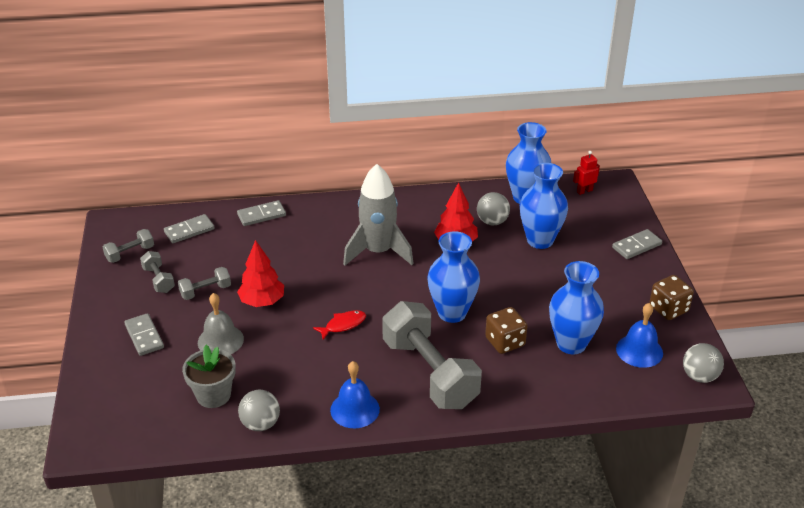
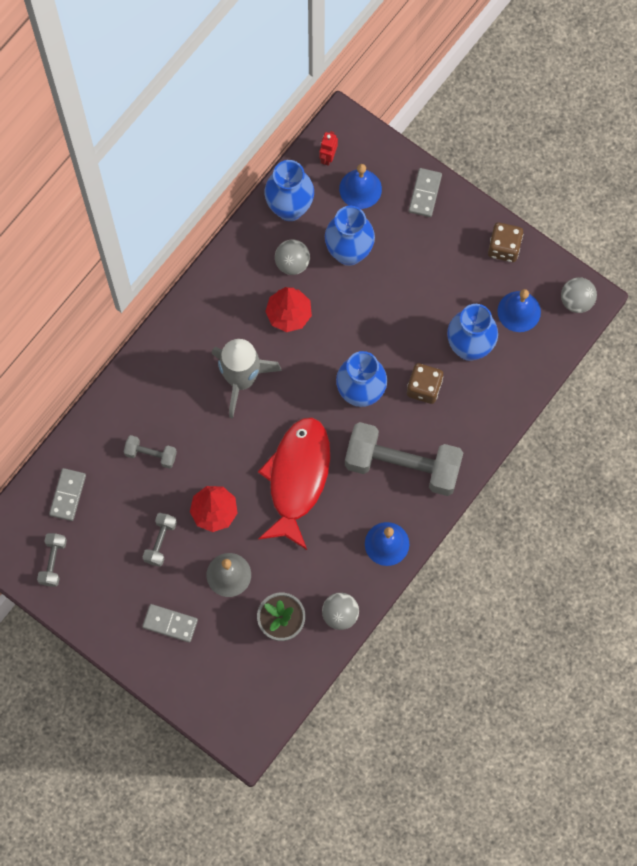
camera: 45 degrees left, 35 degrees up
grey dumbbell [140,251,175,293] -> grey dumbbell moved to [124,435,177,469]
grey domino [237,200,286,226] -> none
red fish [313,310,366,340] -> red fish [258,417,330,550], size x2.49
none -> blue bell [339,164,382,209]

